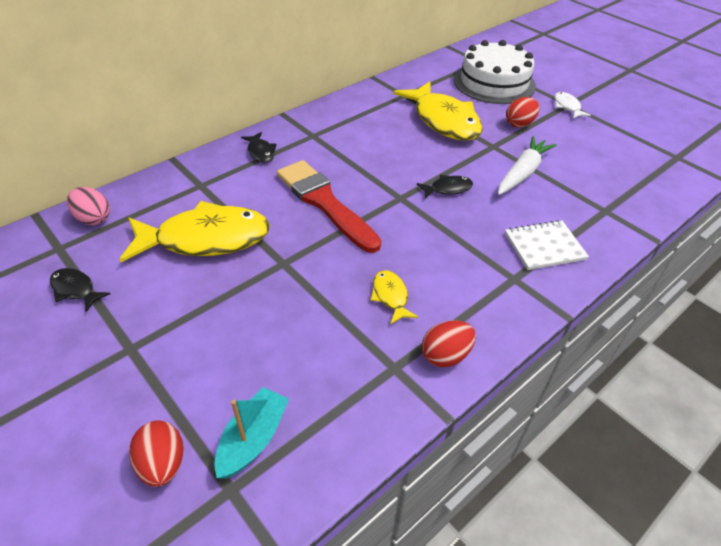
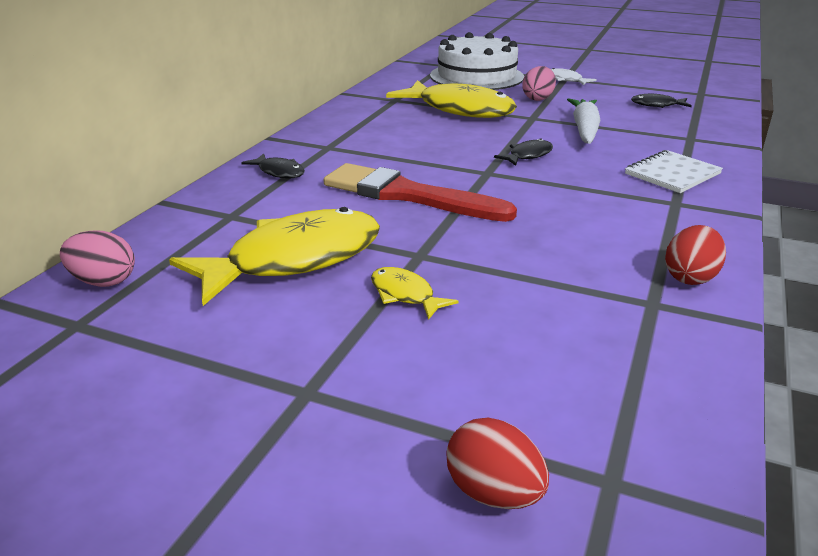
camera: 25 degrees left, 15 degrees down
black fish [50,268,110,312] -> black fish moved to [631,94,692,108]
turquoise boat [214,387,289,479] -> none
yellow fish [370,270,418,325] -> yellow fish moved to [371,267,459,320]
red egg [506,97,540,128] -> pink egg [522,66,556,101]

